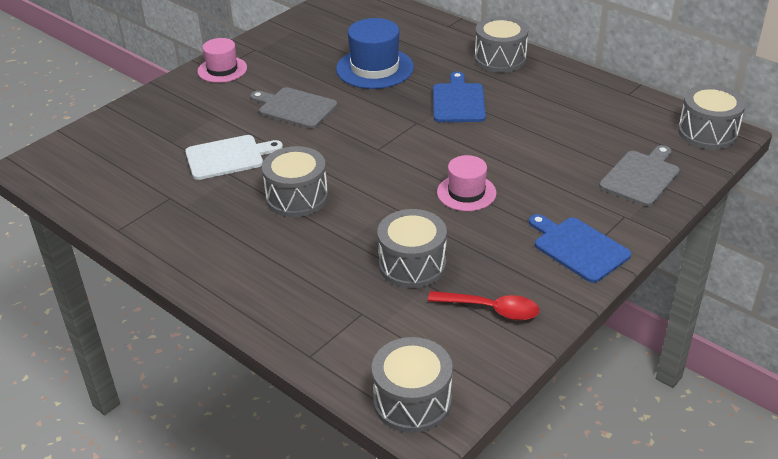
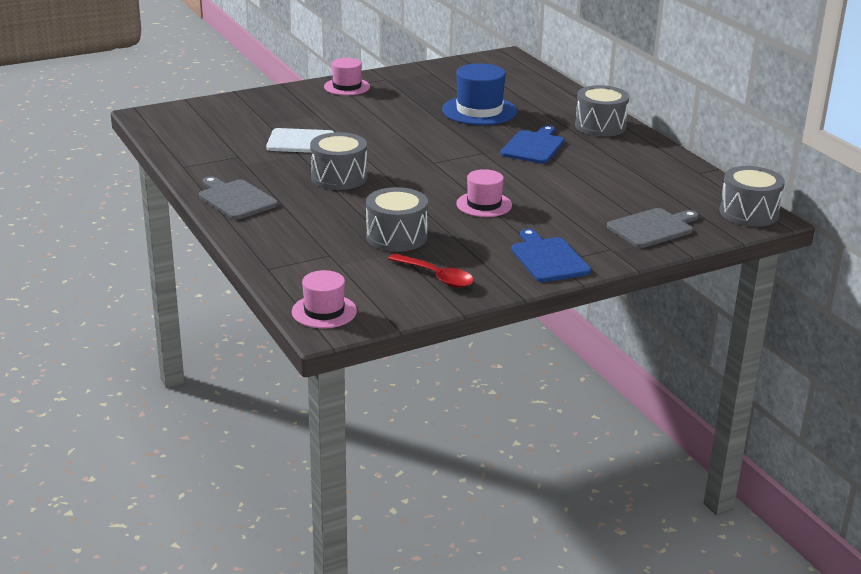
camera: 20 degrees right, 10 degrees down
grey cutting board [250,87,337,129] -> grey cutting board moved to [199,176,278,220]
grey drum [372,337,453,433] -> pink hat [292,270,357,328]

